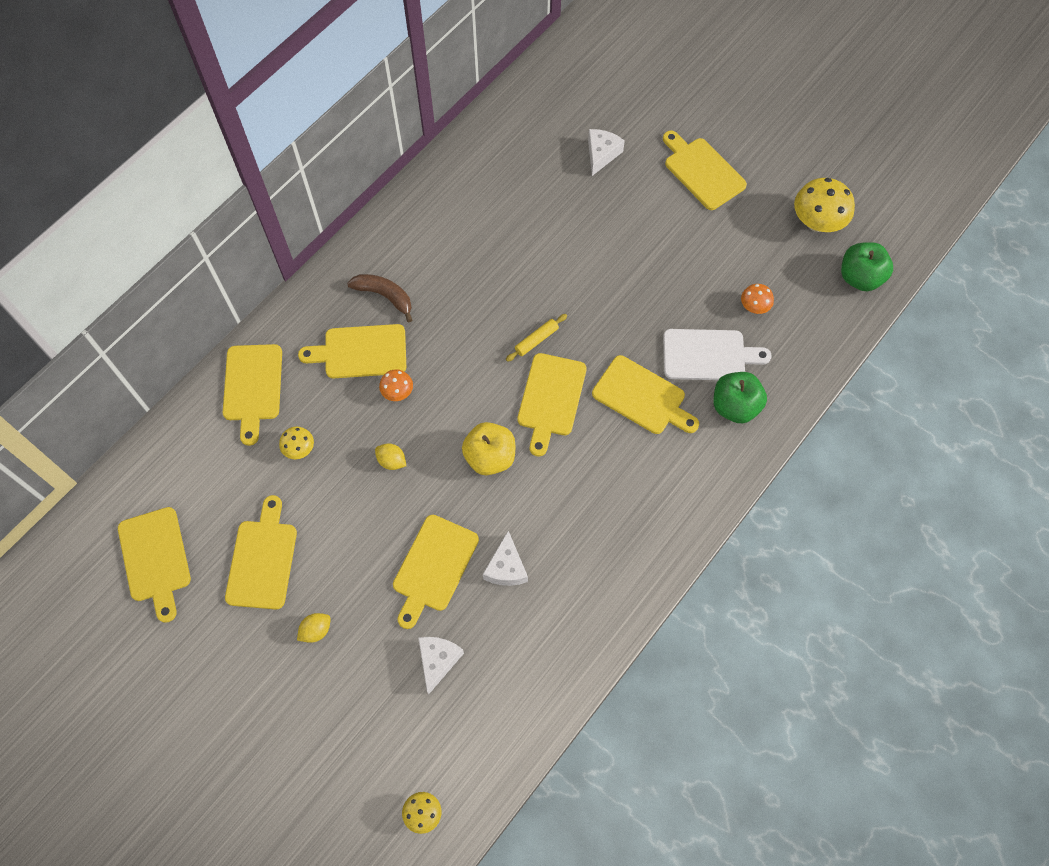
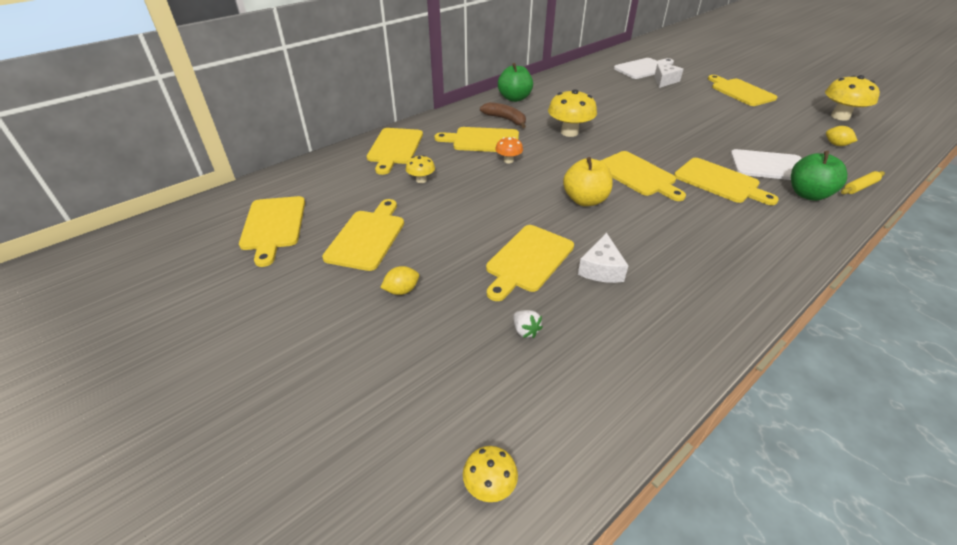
camera: 10 degrees right, 25 degrees down
yellow lemon [375,443,406,470] -> yellow lemon moved to [826,126,858,146]
white cheese [418,637,464,694] -> white strawberry [513,310,543,338]
yellow rolling pin [506,314,567,362] -> yellow rolling pin moved to [841,171,885,194]
yellow cutting board [517,353,587,456] -> yellow cutting board turned 60 degrees counterclockwise [600,151,686,201]
orange mushroom [741,284,774,314] -> none
green apple [841,242,893,291] -> green apple moved to [498,63,533,102]
none -> yellow mushroom [548,89,597,137]
none -> white cutting board [614,58,674,79]

